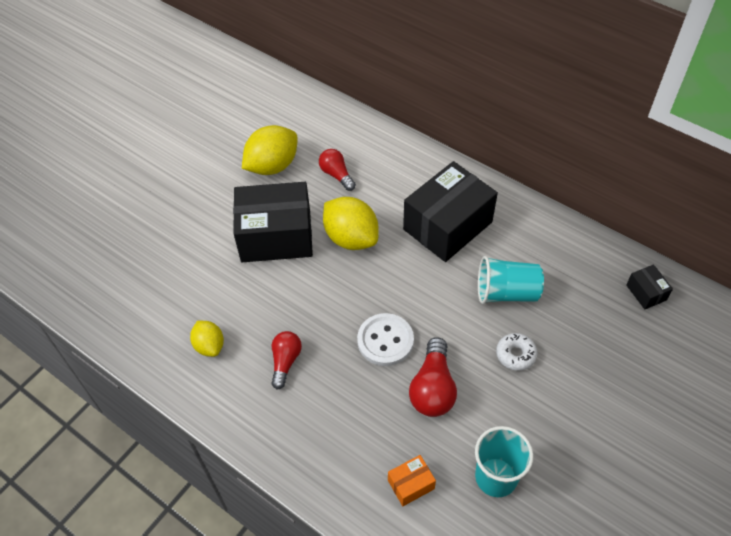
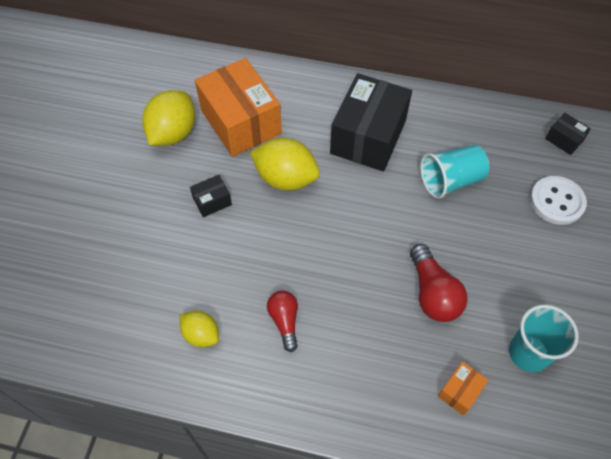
camera: 25 degrees left, 5 degrees up
black box [233,182,313,262] -> black box [190,175,232,217], size x0.43
red light bulb [319,149,356,191] -> orange box [195,58,282,157]
white button [357,313,414,366] -> white button moved to [530,176,587,225]
white donut [496,333,537,371] -> none

